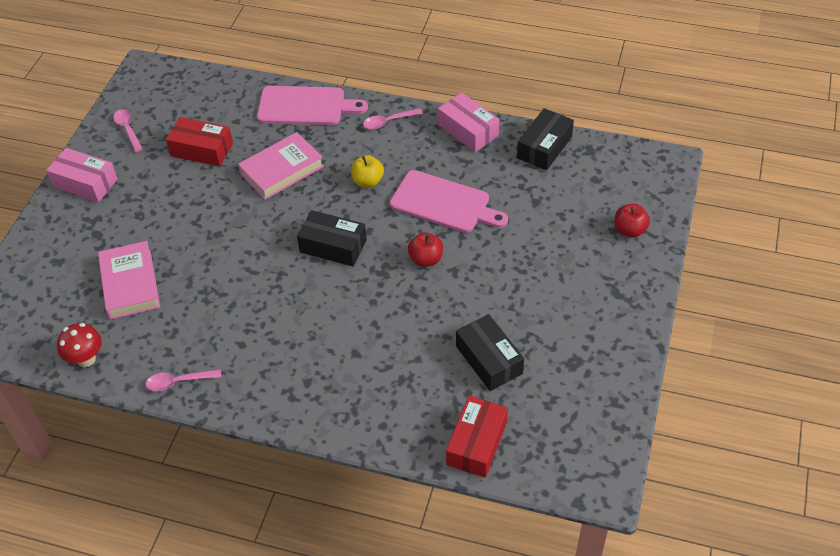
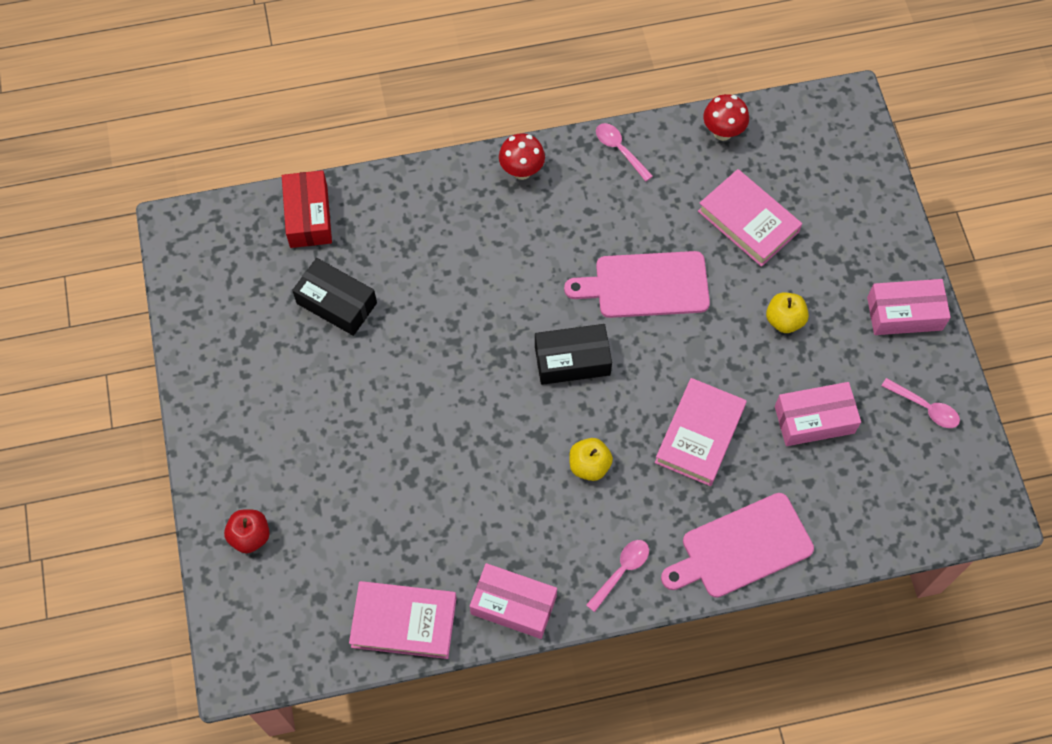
camera: 150 degrees right, 15 degrees up
pink spoon [145,369,222,391] -> pink spoon turned 90 degrees counterclockwise [596,123,653,182]
red box [166,117,233,166] -> pink box [775,382,861,446]
pink cutting board [390,170,508,233] -> pink cutting board moved to [564,251,710,318]
red apple [408,232,443,267] -> none
black box [517,108,574,170] -> pink book [349,581,457,659]
none -> red mushroom [499,133,545,180]
none -> yellow apple [766,293,809,333]

